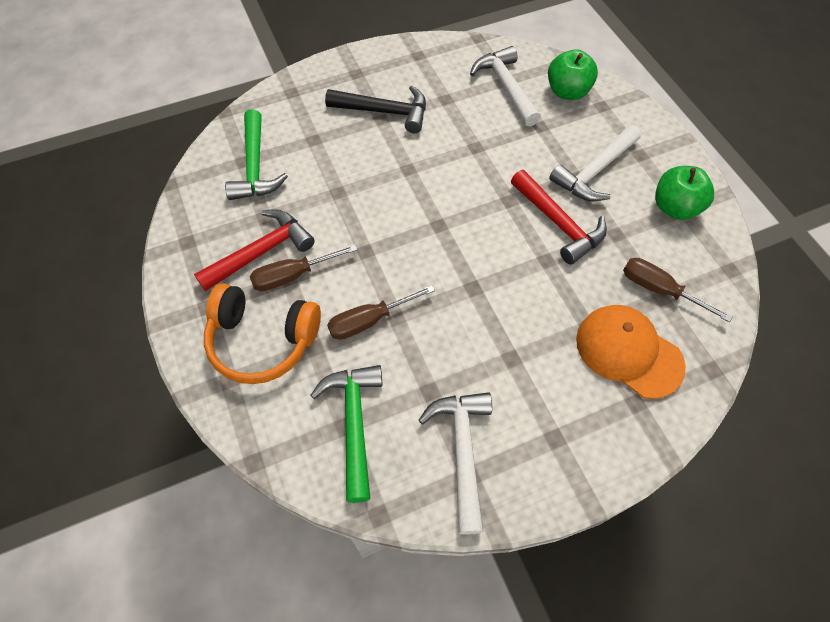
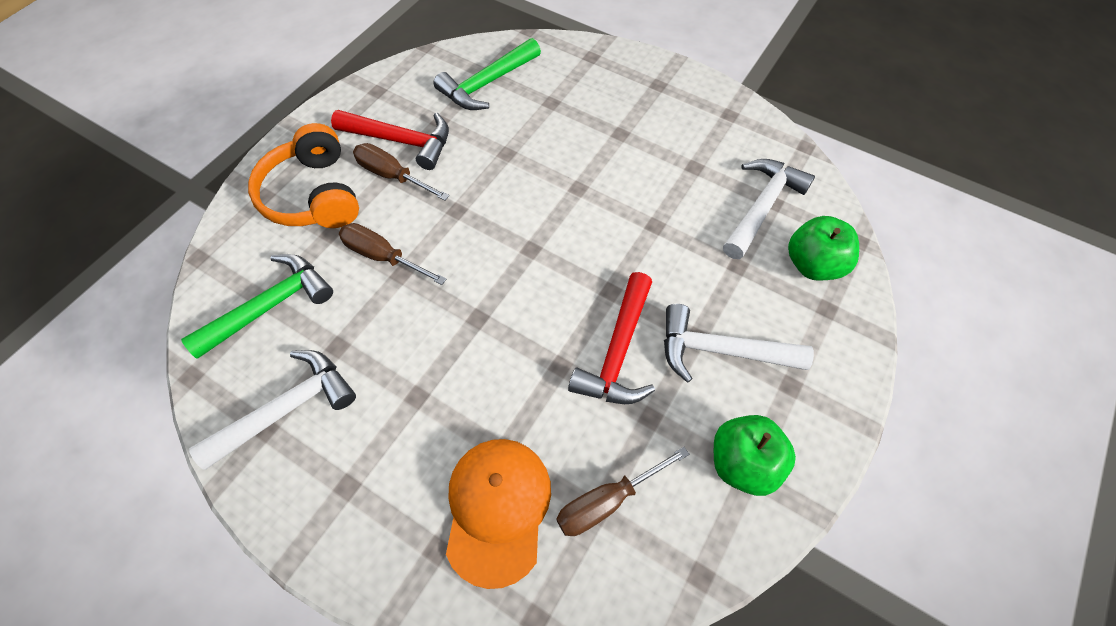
camera: 55 degrees right, 0 degrees up
black hammer [325,86,426,133] -> none
brown screwdriver [623,258,732,322] -> brown screwdriver turned 120 degrees counterclockwise [556,447,689,536]

